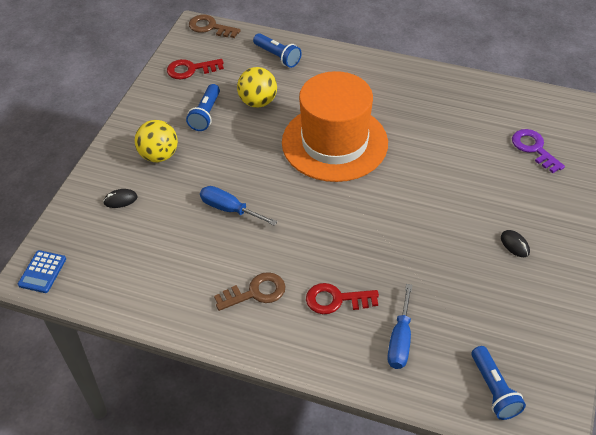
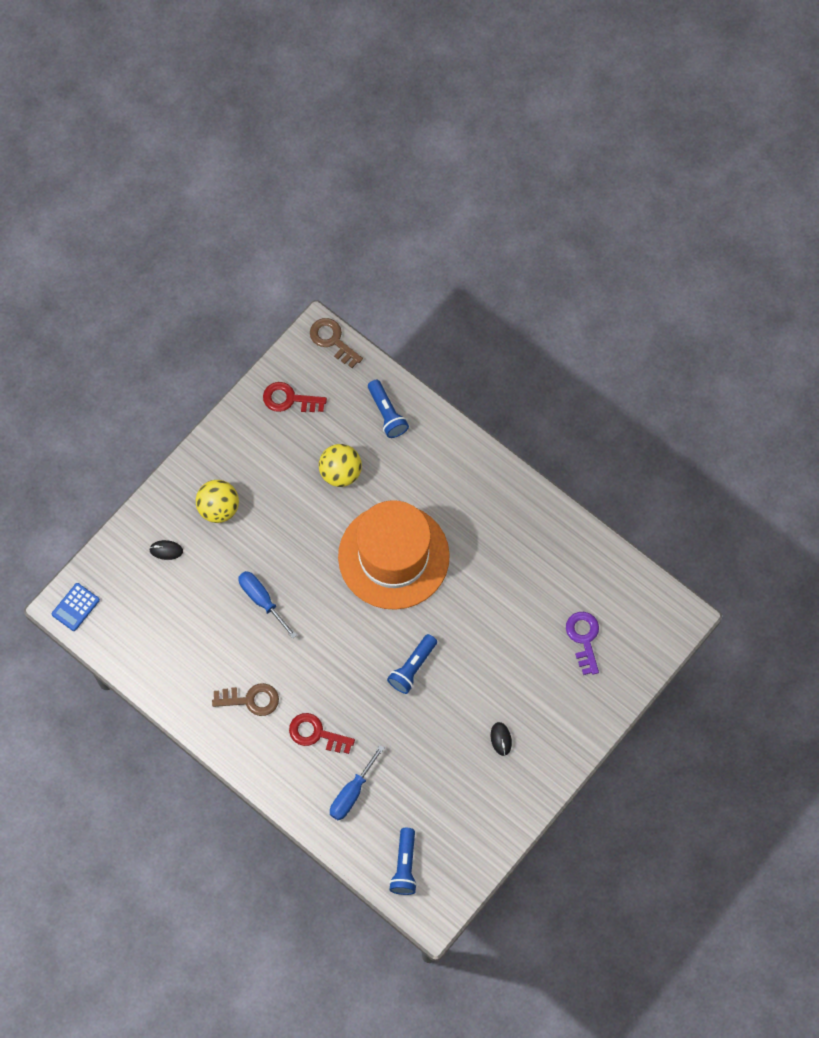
camera: 20 degrees right, 20 degrees up
blue flashlight [186,84,220,131] -> blue flashlight moved to [387,634,437,694]

